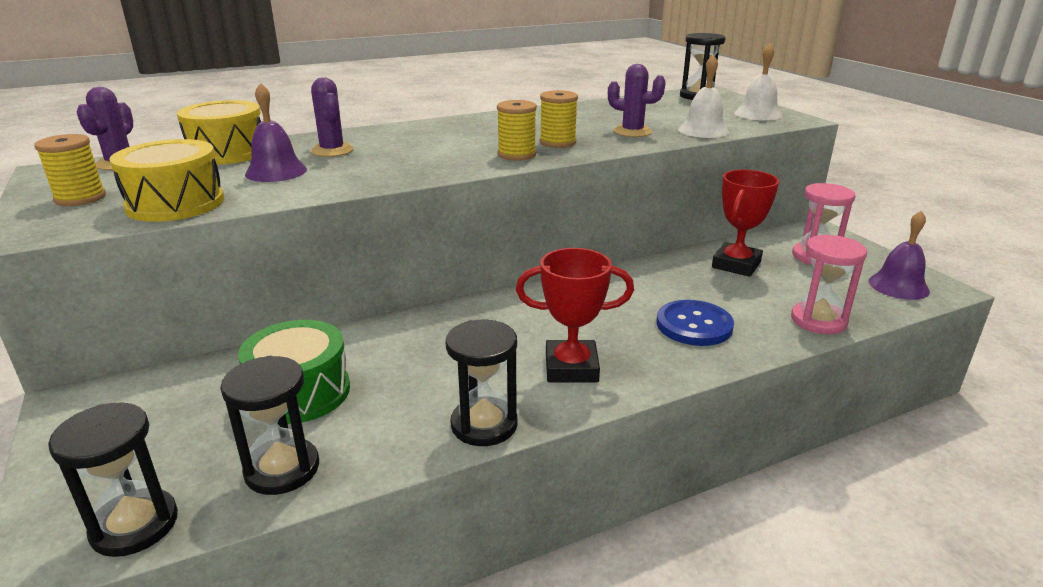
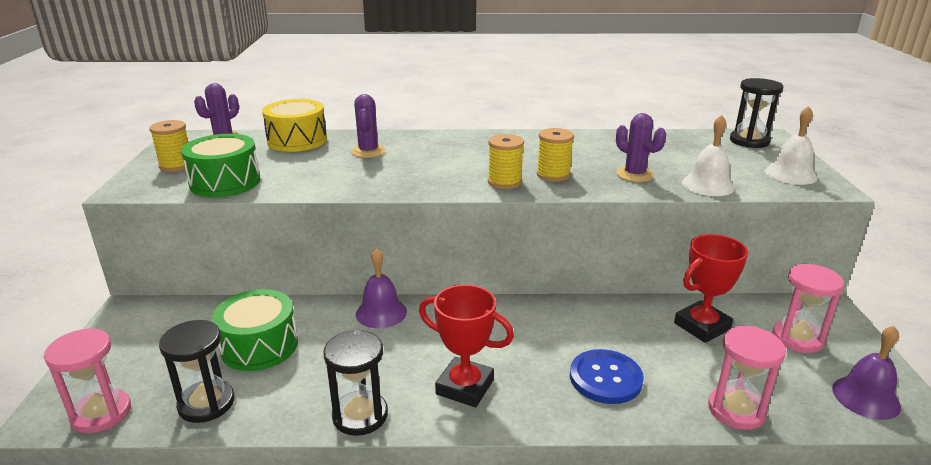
camera: 25 degrees right, 0 degrees up
black hourglass [48,402,178,557] -> pink hourglass [44,328,131,433]
yellow drum [110,139,224,222] -> green drum [181,134,260,197]
purple bell [245,83,307,182] -> purple bell moved to [356,248,407,328]

